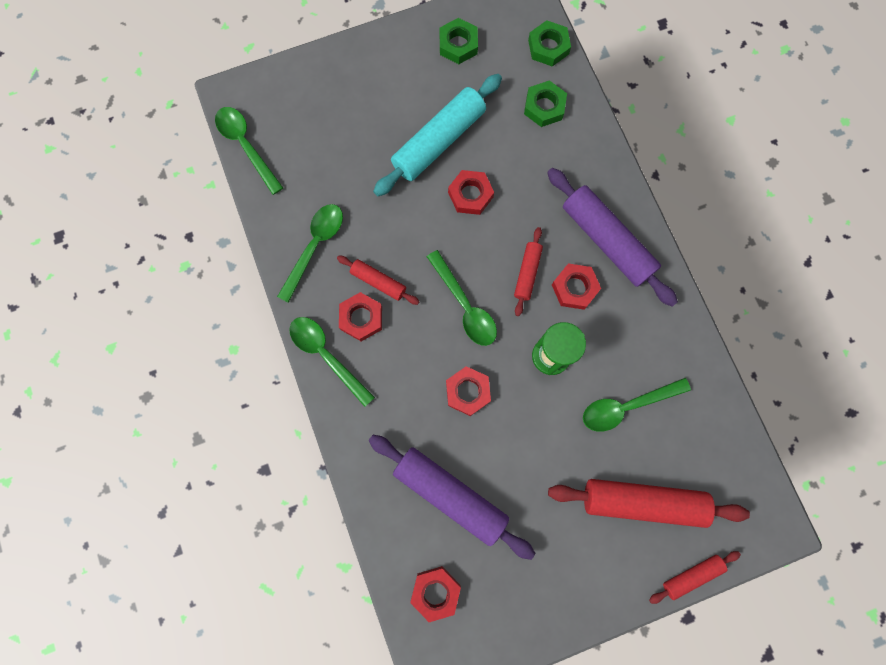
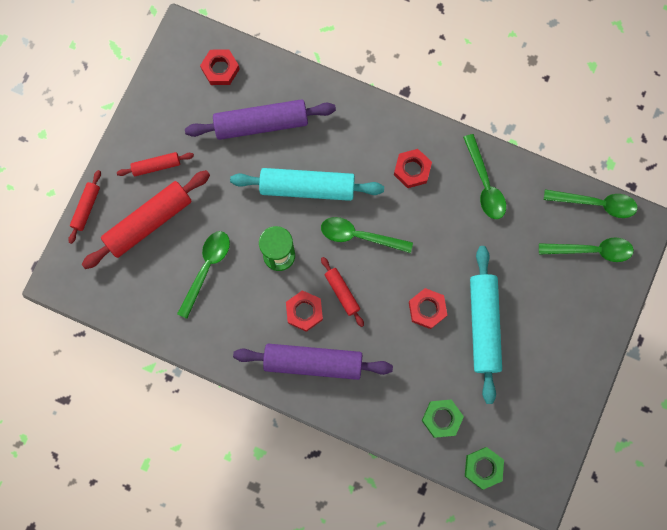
camera: 135 degrees right, 0 degrees up
green spoon [289,317,375,407] -> green spoon moved to [539,237,634,262]
red rolling pin [337,256,420,305] -> red rolling pin moved to [117,152,194,176]
green nut [439,18,478,64] -> none
red nut [446,366,491,416] -> turquoise rolling pin [230,168,384,201]

